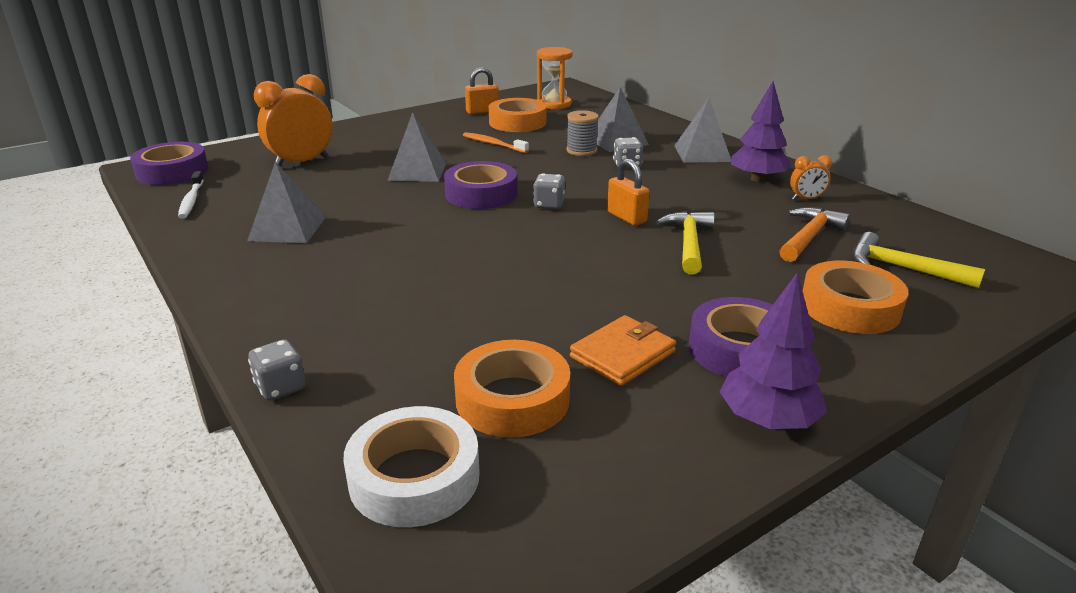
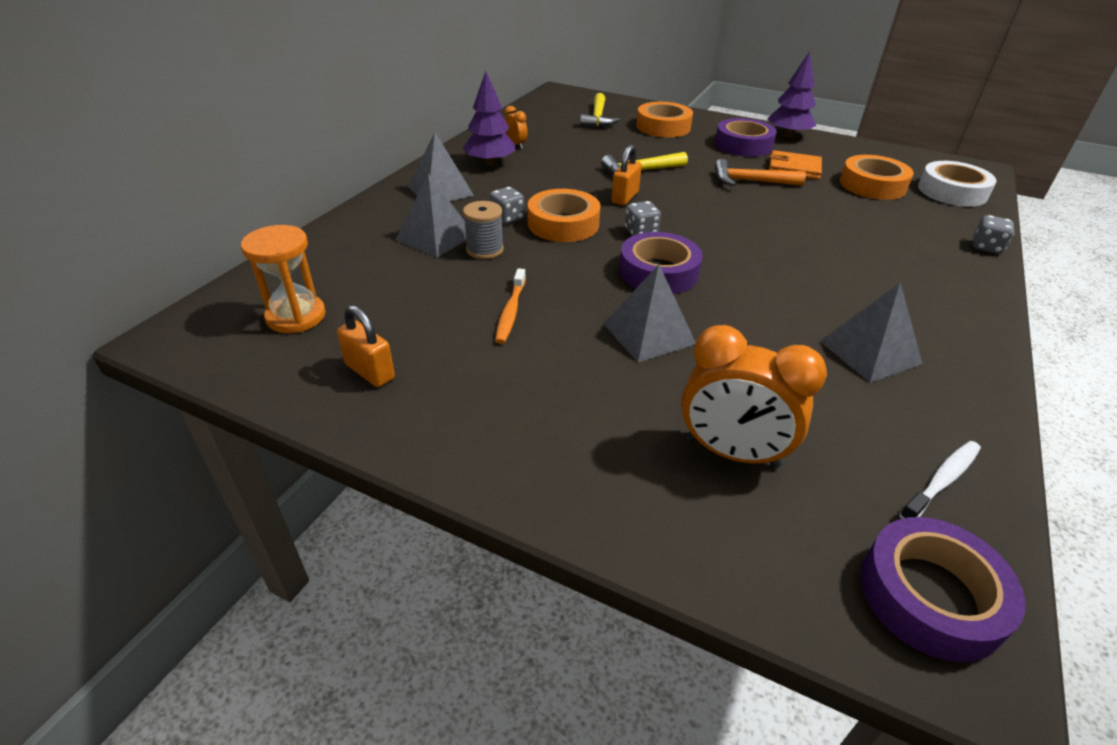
camera: 120 degrees left, 10 degrees up
orange tape [489,98,546,132] -> orange tape moved to [528,189,600,242]
orange hammer [780,207,850,262] -> orange hammer moved to [714,159,806,186]

